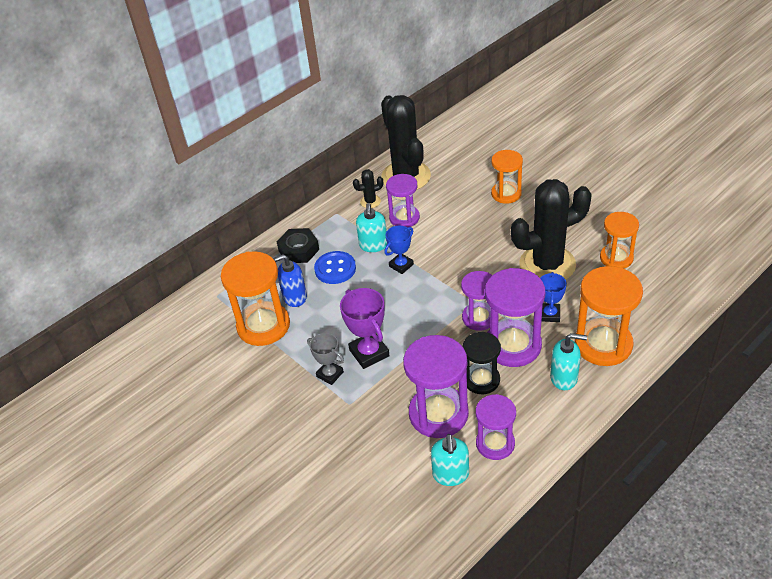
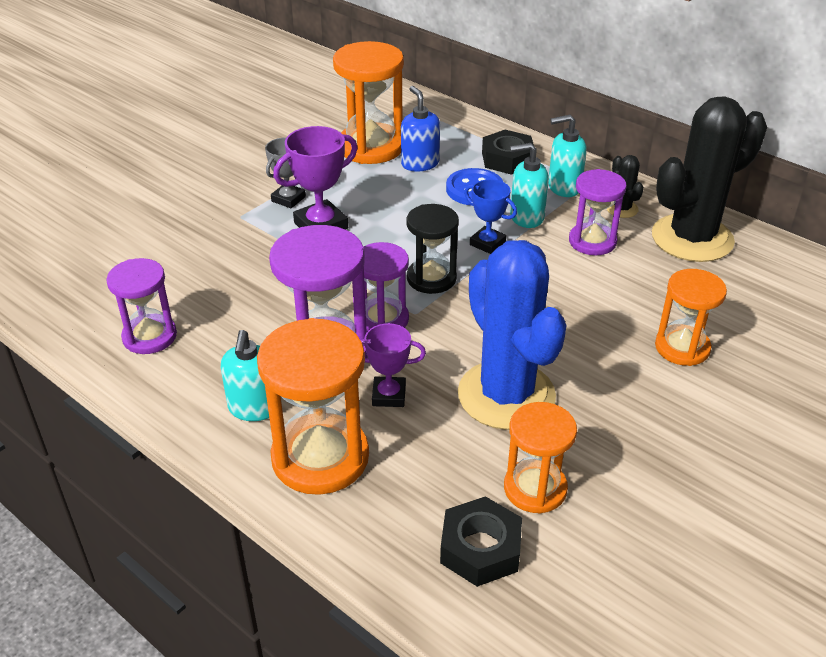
camera: 80 degrees right, 5 degrees down
purple hourglass [403,335,469,438] -> none
turquoise soap dispenser [431,434,469,486] -> turquoise soap dispenser moved to [548,115,587,197]
black hourglass [463,332,501,394] -> black hourglass moved to [406,204,459,294]
black cactus [511,179,592,280] -> blue cactus [458,240,567,430]
blue trophy [540,272,567,322] -> purple trophy [361,323,426,407]
none -> black nut [440,496,522,587]

